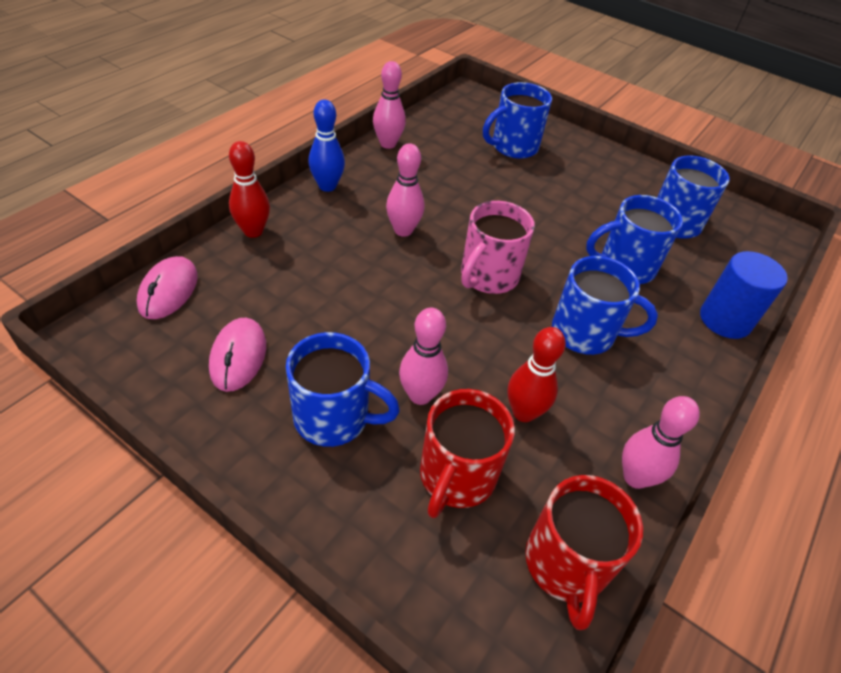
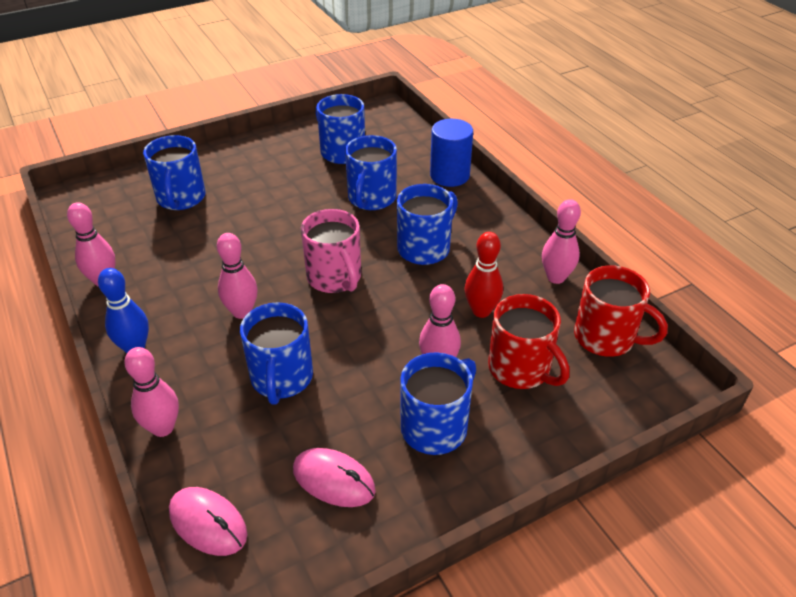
camera: 60 degrees left, 5 degrees down
red bowling pin [229,141,270,238] -> pink bowling pin [124,347,179,437]
none -> blue mug [240,302,313,404]

